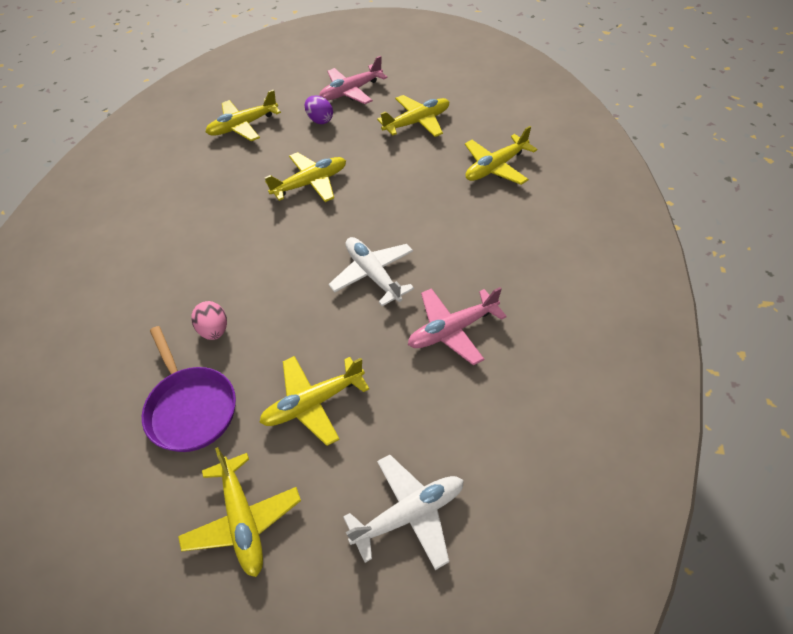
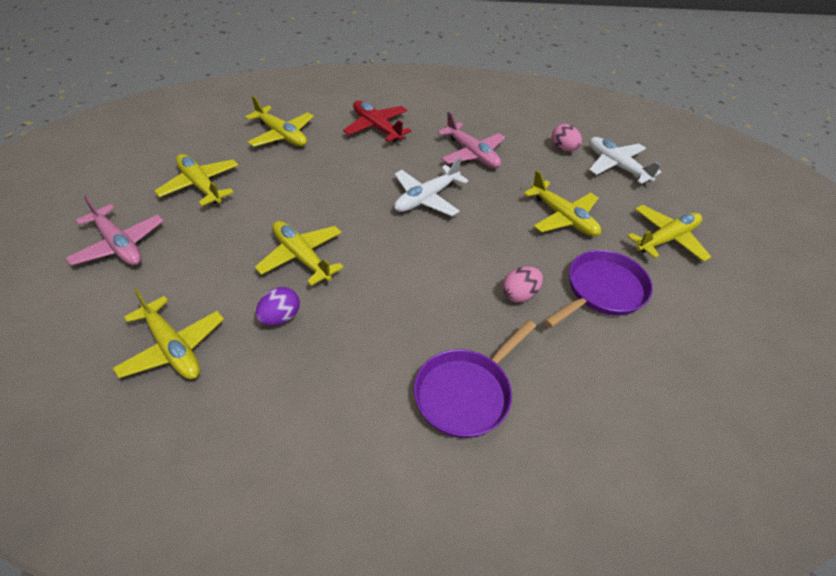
camera: 105 degrees left, 5 degrees down
purple egg [305,95,333,124] -> purple egg moved to [256,287,300,326]
none -> red plane [343,101,412,142]
none -> purple pan [414,320,536,438]
none -> pink egg [552,124,582,152]

